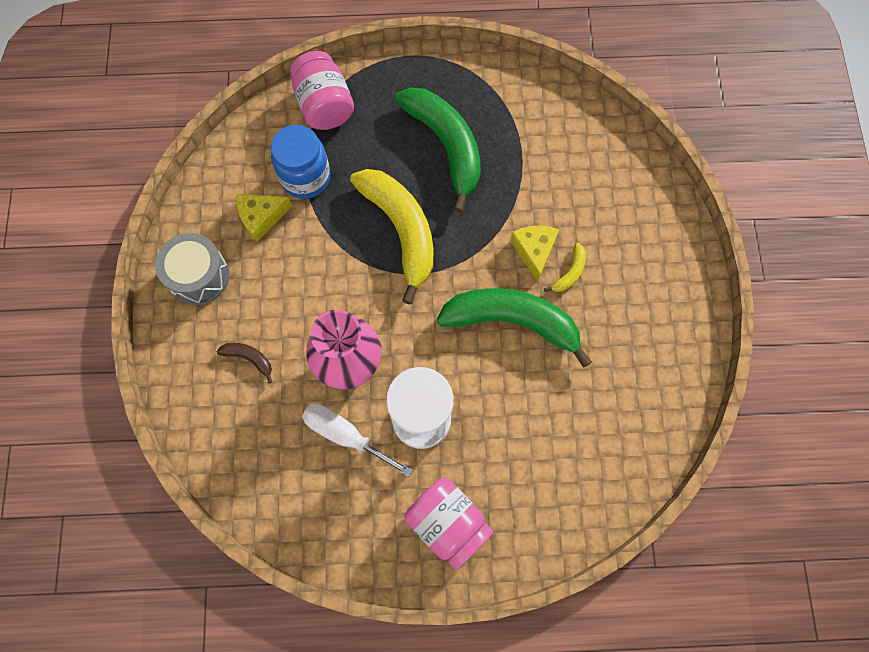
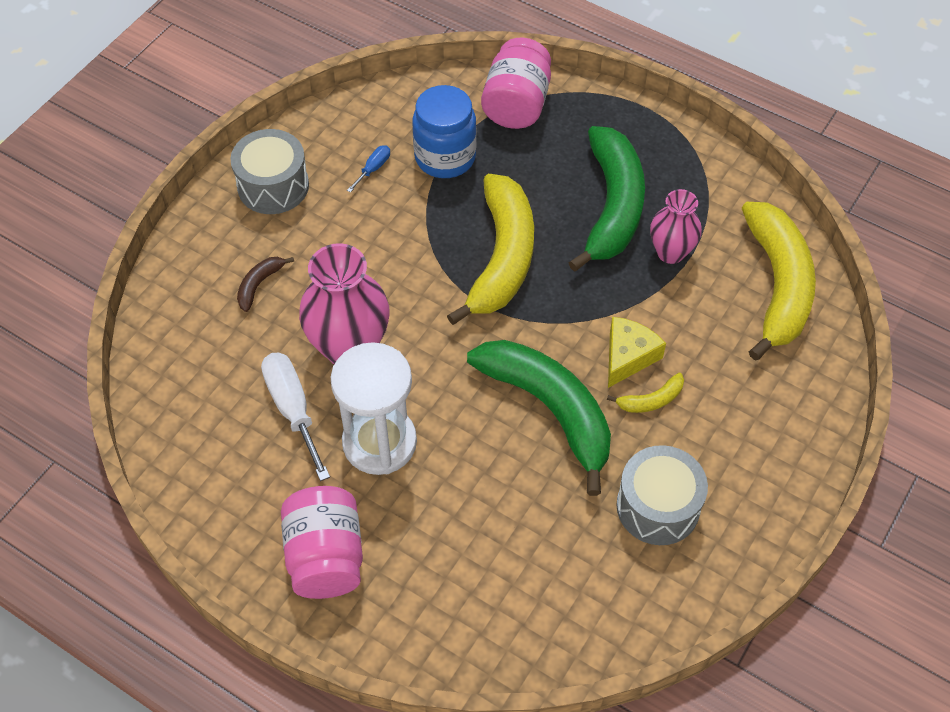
camera: 35 degrees right, 15 degrees down
brown banana [217,343,272,383] -> brown banana turned 120 degrees counterclockwise [237,257,294,312]
yellow cheese [236,194,292,242] -> blue screwdriver [347,145,390,193]
none -> grey drum [616,445,708,545]
none -> pink vase [650,189,702,264]
none -> yellow banana [742,202,816,361]

